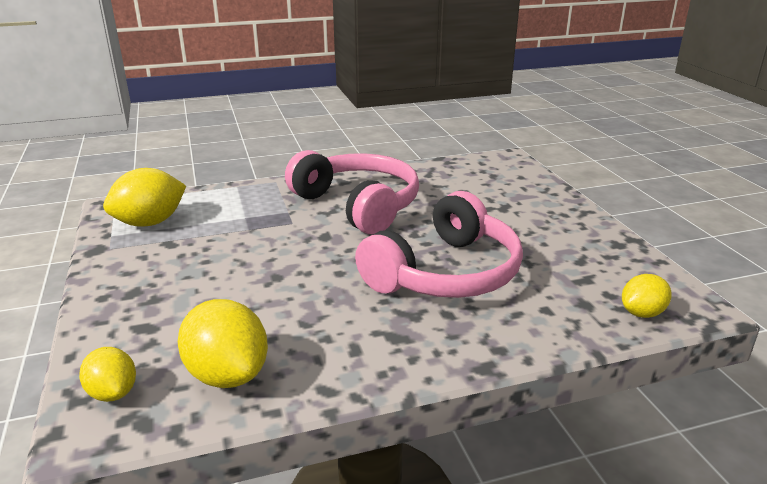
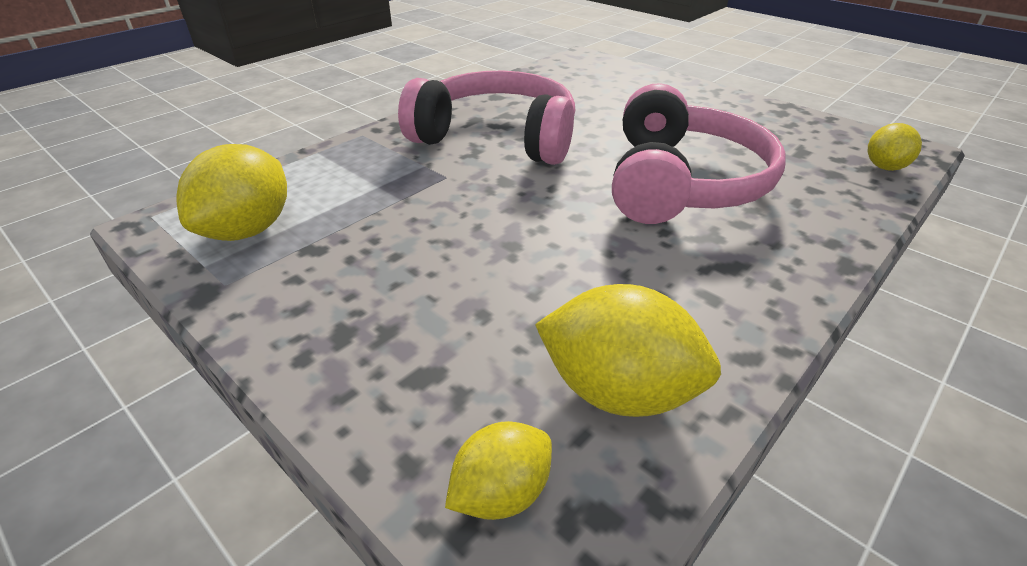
camera: 30 degrees left, 10 degrees up
yellow lemon [79,347,136,402] -> yellow lemon turned 60 degrees counterclockwise [445,421,552,520]

